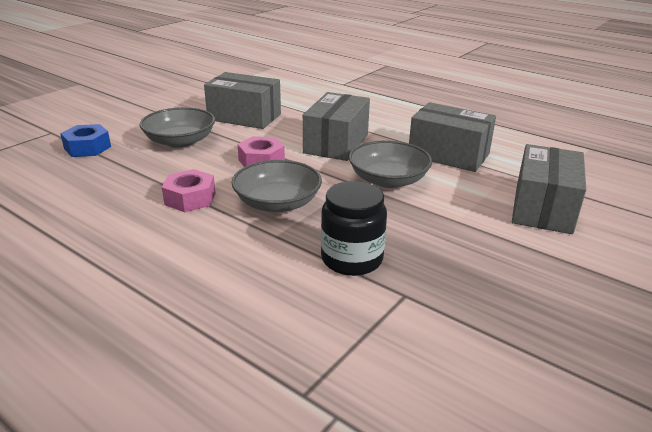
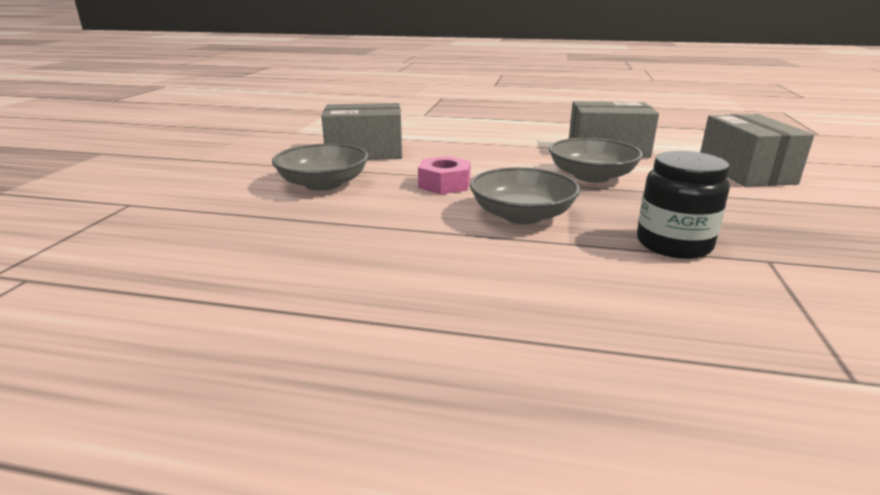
camera: 25 degrees left, 5 degrees down
blue nut [60,124,111,157] -> none
pink nut [162,169,215,212] -> none
grey box [303,92,370,161] -> none

